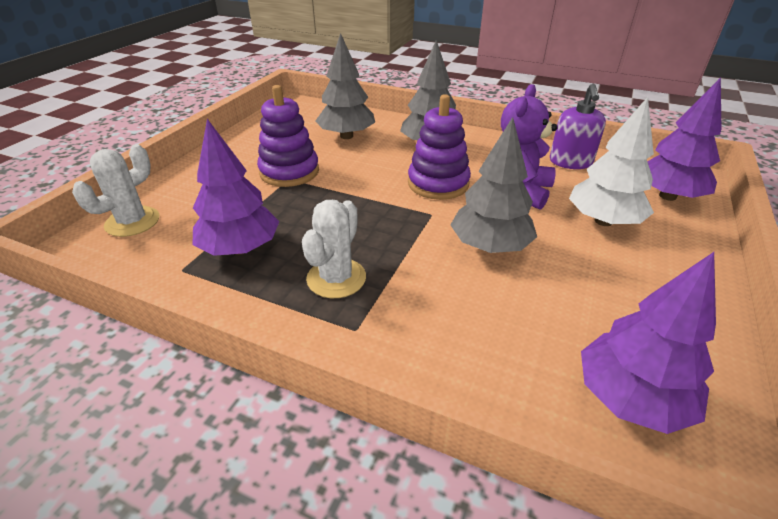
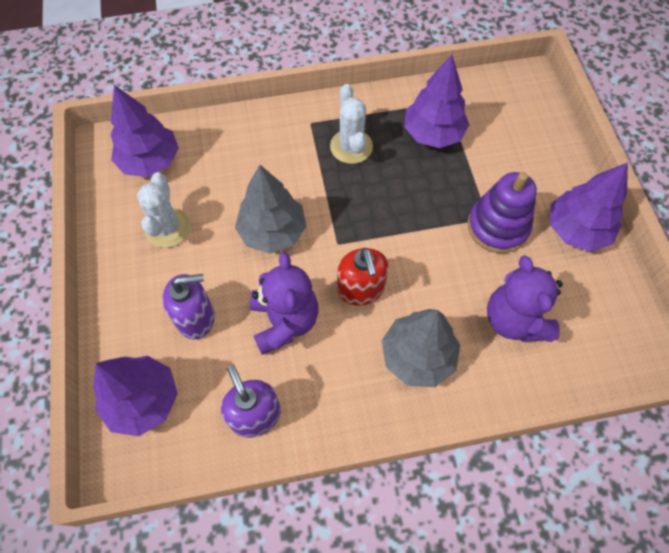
camera: 145 degrees right, 25 degrees up
white cactus [72,144,159,237] -> white cactus moved to [137,172,191,248]
grey tree [315,33,375,139] -> purple teddy bear [487,255,563,342]
purple stacking toy [408,94,471,200] -> red soap dispenser [337,248,388,306]
white tree [569,97,654,226] -> purple soap dispenser [163,274,215,339]
none -> purple tree [550,162,628,252]

